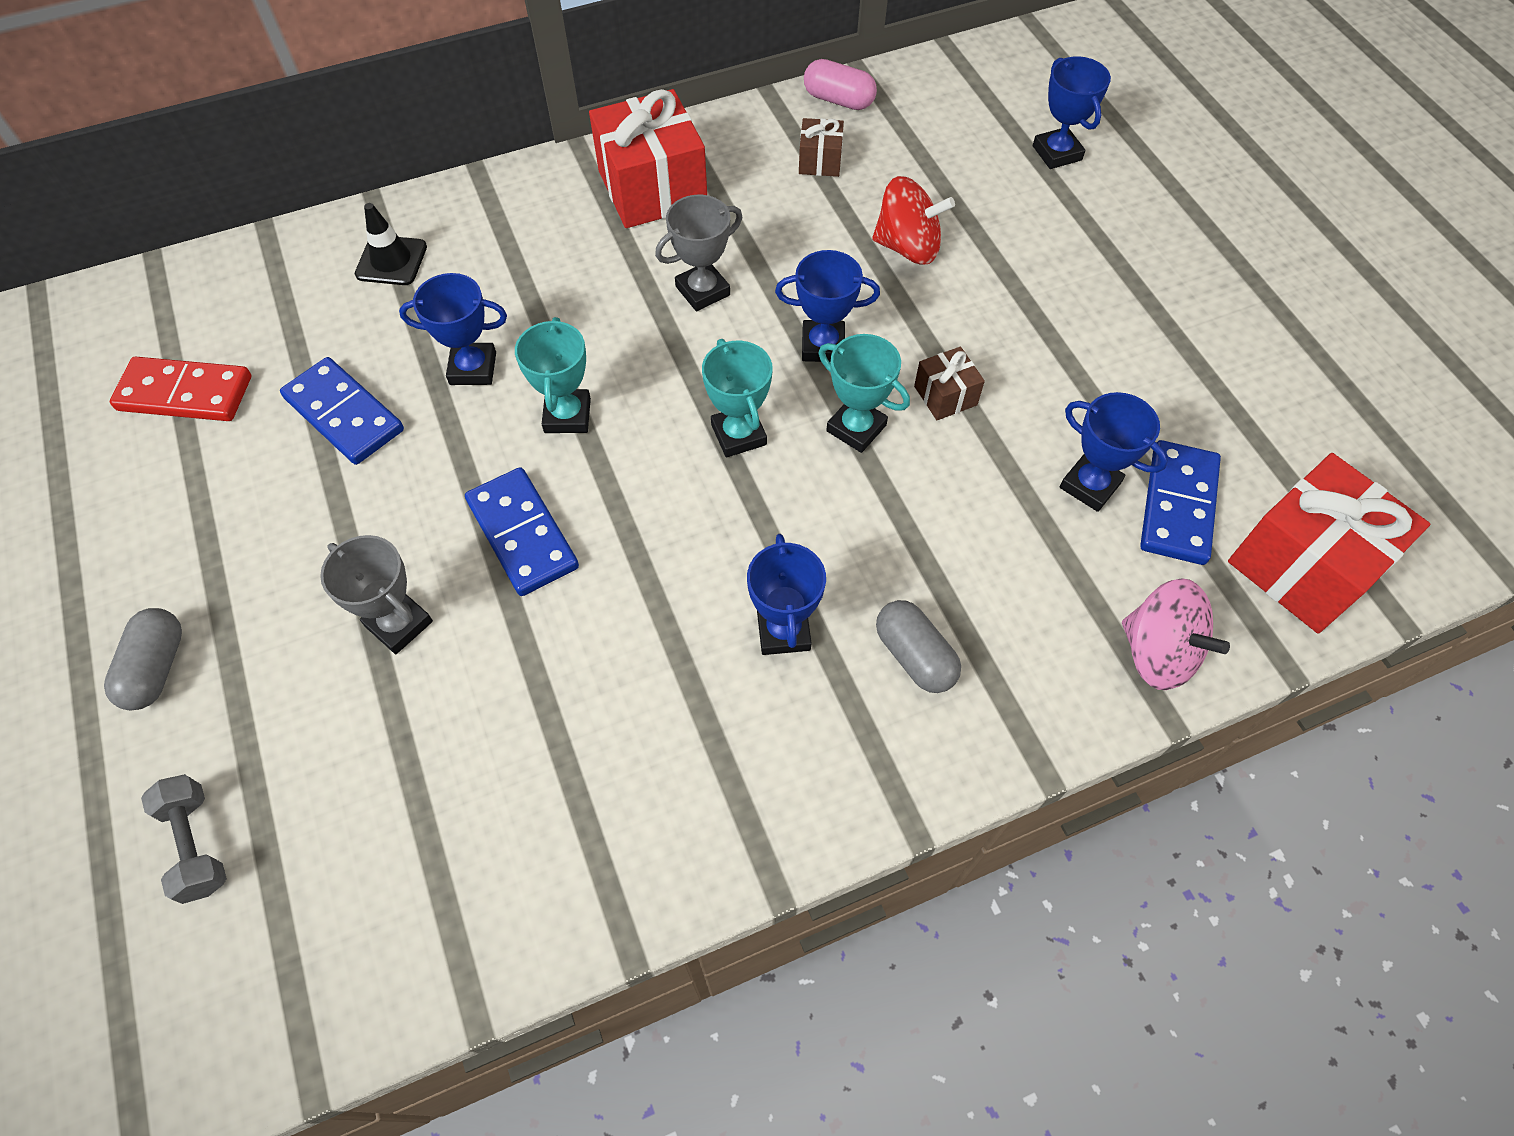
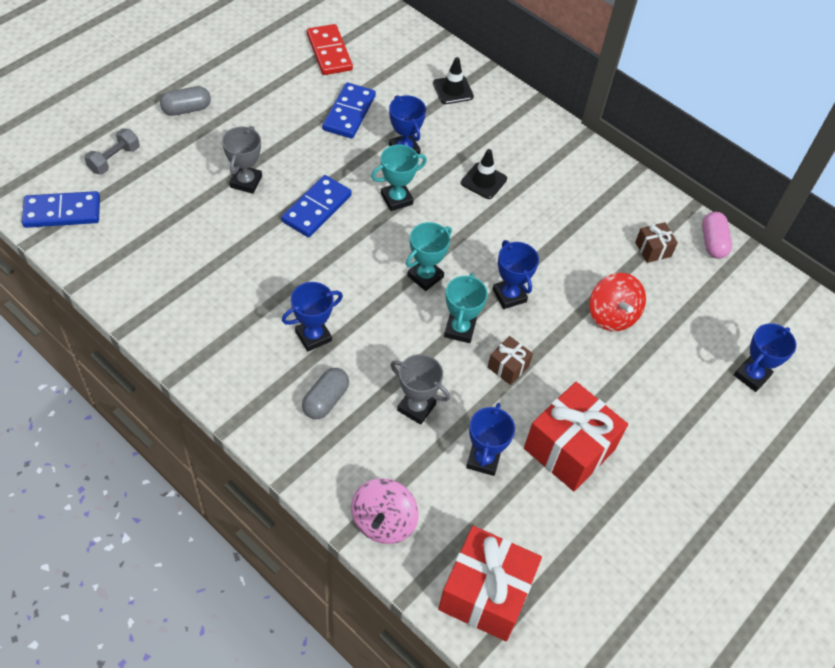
camera: 60 degrees right, 5 degrees down
red gift [589,89,707,228] -> red gift moved to [524,382,628,491]
grey trophy [655,195,742,311] -> grey trophy moved to [390,354,450,425]
blue domino [1140,440,1221,565] -> blue domino moved to [22,191,100,228]
none -> black traffic cone [461,149,507,199]

